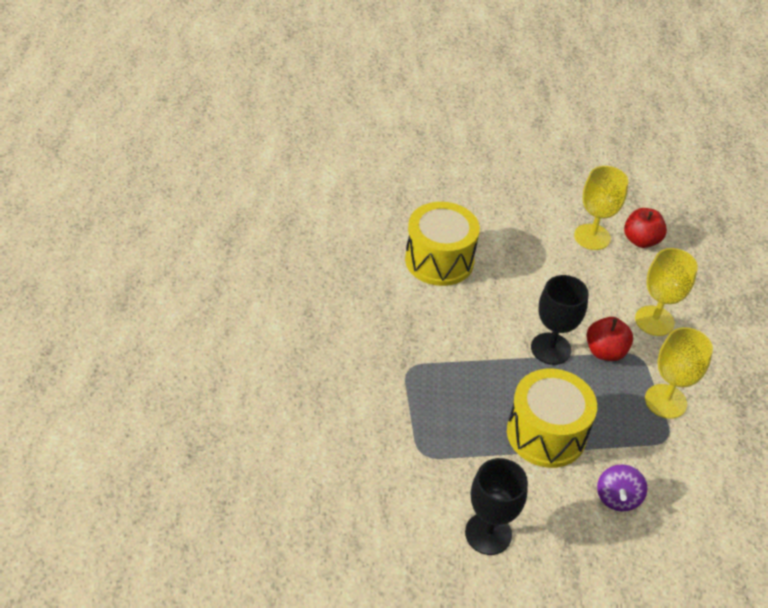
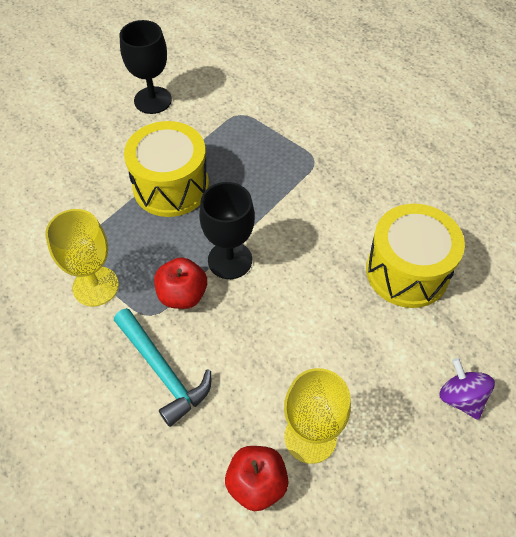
camera: 140 degrees right, 10 degrees up
purple spinning top [597,464,647,511] -> purple spinning top moved to [440,358,495,420]
yellow goblet [635,248,698,336] -> turquoise hammer [114,308,211,427]

